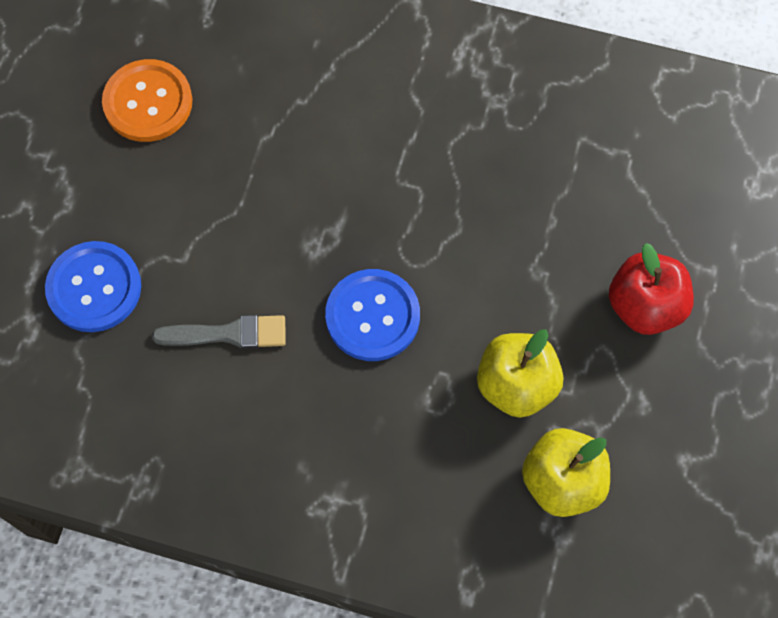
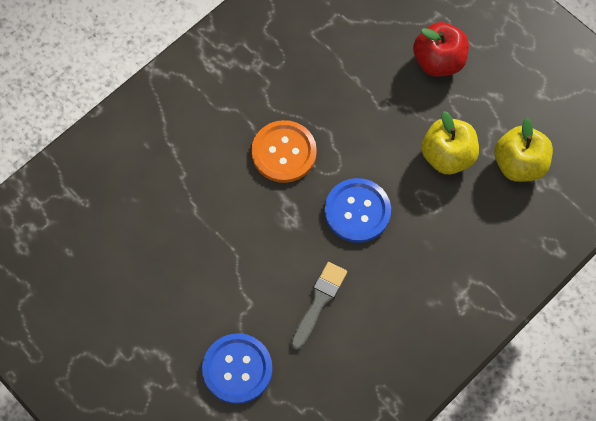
camera: 60 degrees left, 0 degrees up
orange button [102,59,193,142] -> orange button moved to [252,120,317,183]

